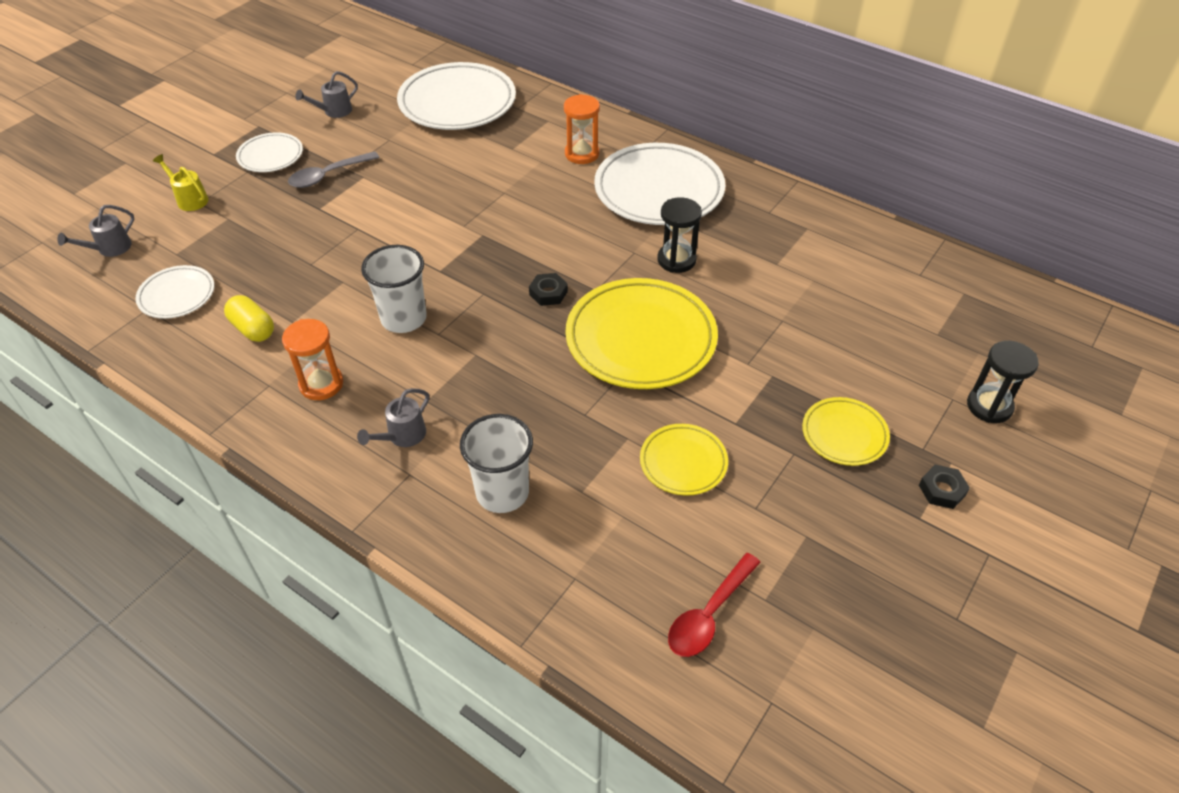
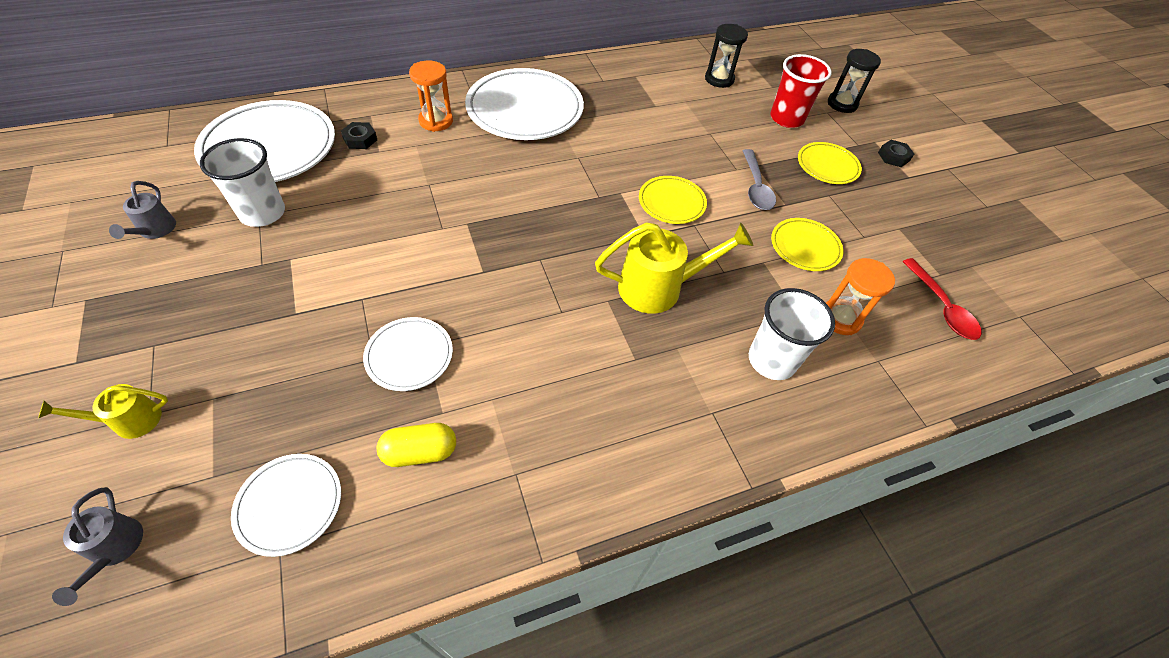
camera: 60 degrees left, 5 degrees up
white plate [236,132,303,172] -> white plate moved to [363,317,453,391]
orange hourglass [282,319,343,400] -> orange hourglass moved to [826,258,895,335]
grey spoon [288,151,380,188] -> grey spoon moved to [743,149,776,210]
grey watering can [357,388,429,447] -> none
white cup [361,245,427,333] -> white cup moved to [200,138,285,227]
black nut [529,273,568,306] -> black nut moved to [341,122,377,149]
yellow plate [565,278,718,389] -> yellow plate [639,176,707,224], size x0.52
black hourglass [657,197,702,273] -> black hourglass moved to [705,24,748,88]
none -> yellow watering can [595,222,753,314]
none -> red cup [770,54,832,128]

